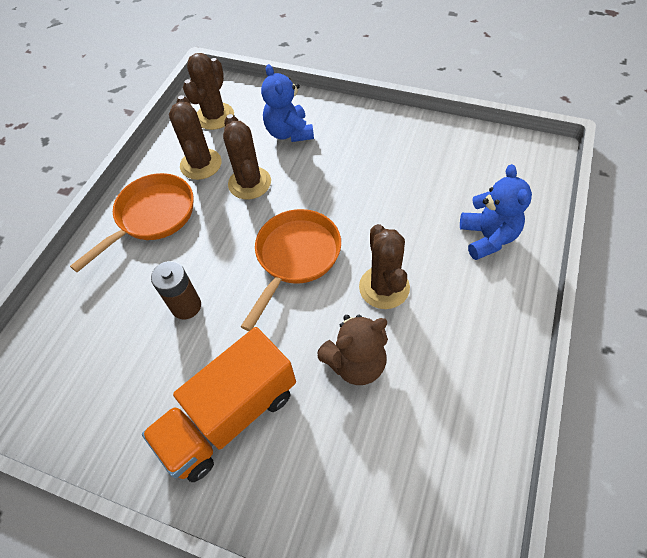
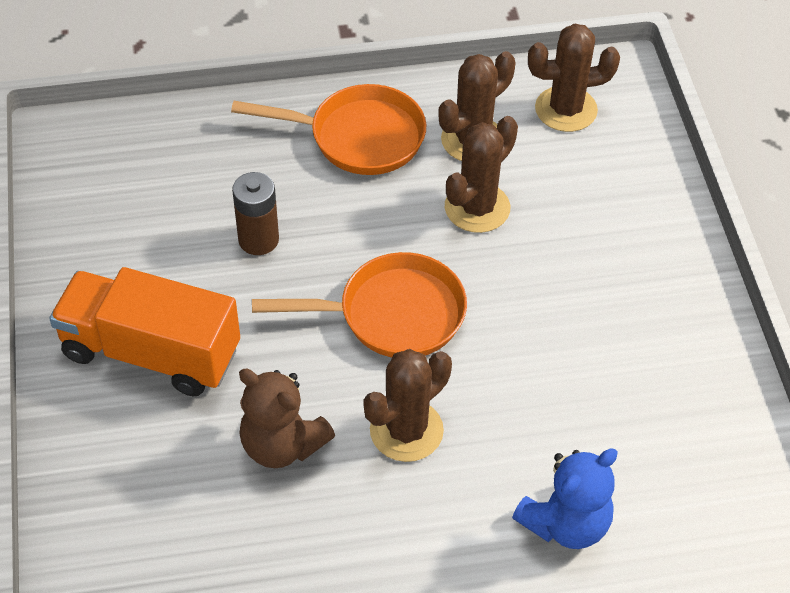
camera: 55 degrees right, 5 degrees down
blue teddy bear [261,64,314,142] -> none

